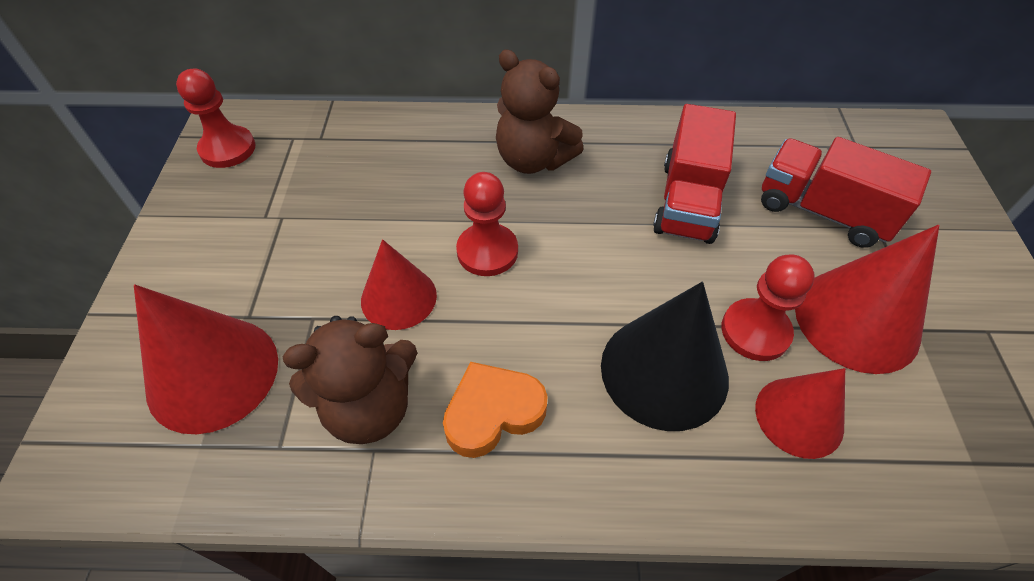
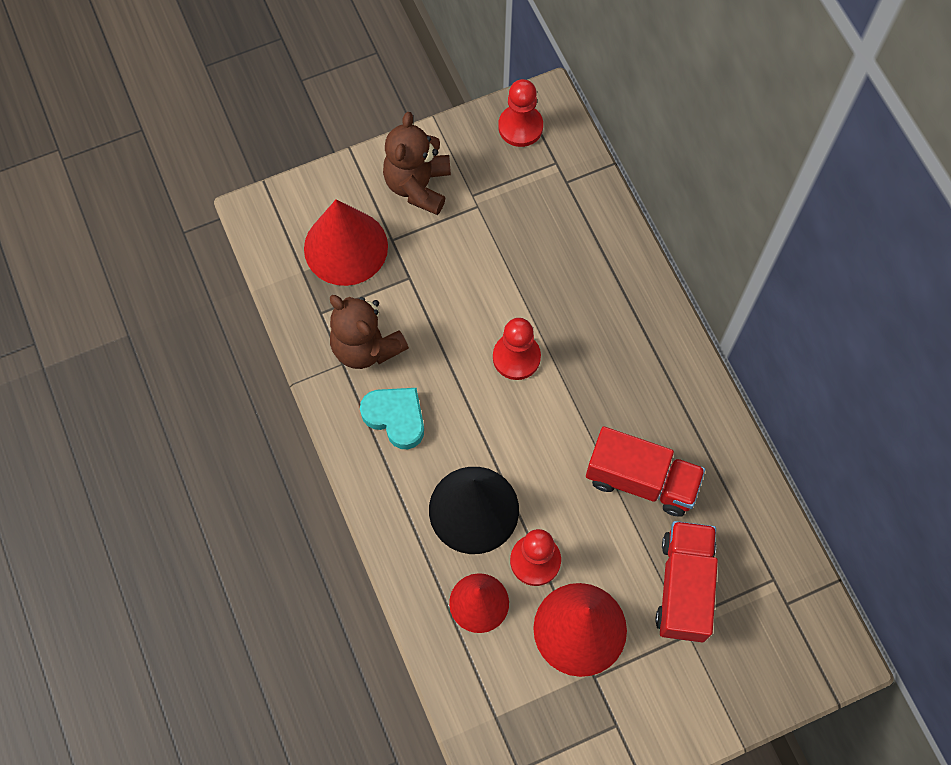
camera: 65 degrees right, 15 degrees up
red cone [361,239,437,330] -> none
orange heart [443,362,548,458] -> turquoise heart [360,388,424,449]
brown teddy bear [496,49,584,174] -> brown teddy bear moved to [383,112,451,215]
red truck [653,104,736,244] -> red truck turned 150 degrees counterclockwise [586,426,705,517]

